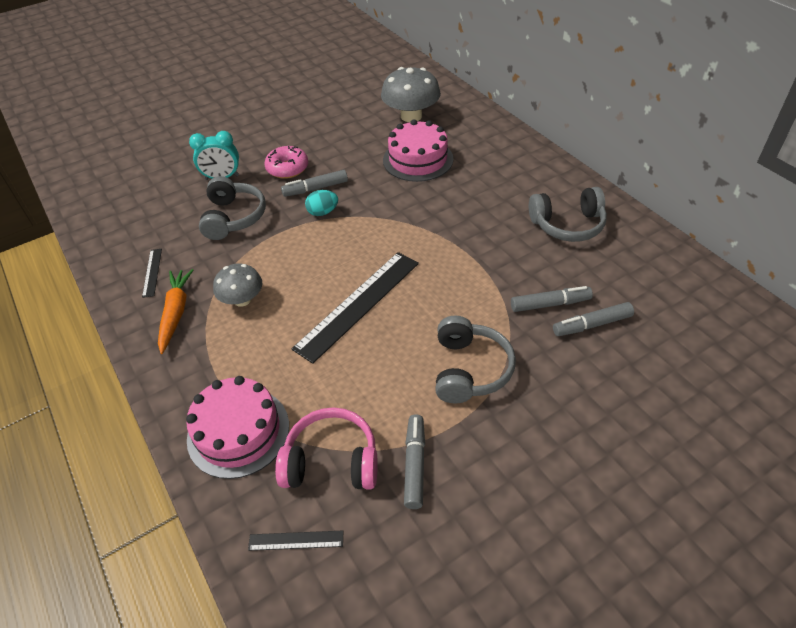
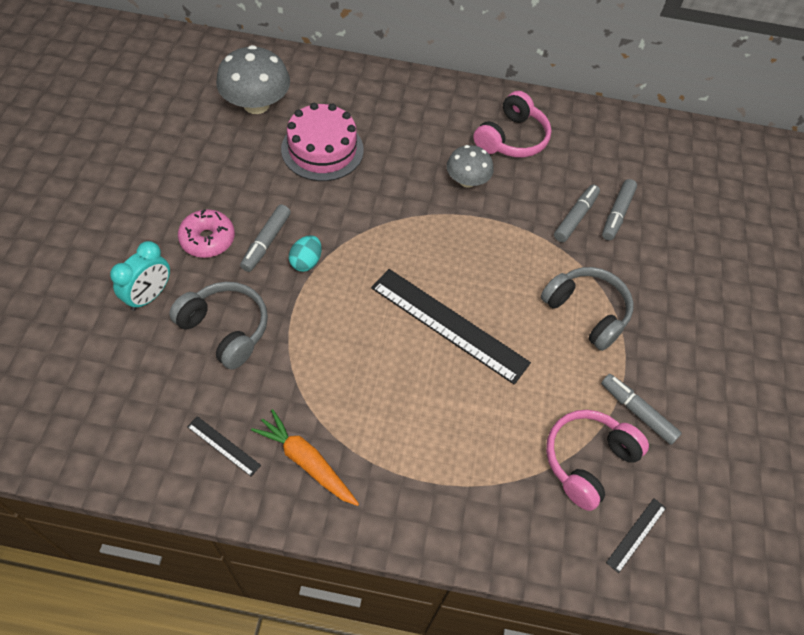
camera: 55 degrees left, 10 degrees up
pink cake [186,376,289,479] -> none
grey mushroom [213,263,262,307] -> grey mushroom moved to [447,145,494,188]
black ruler [292,252,419,364] -> black ruler turned 45 degrees counterclockwise [371,269,531,385]
grey headphones [529,187,607,242] -> pink headphones [473,91,552,158]

